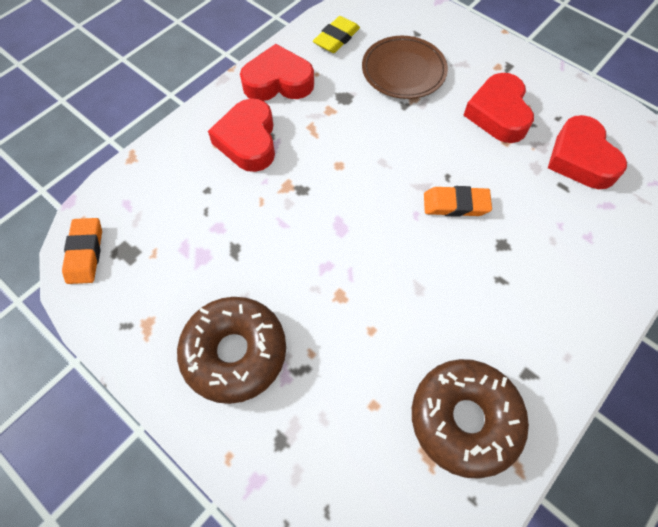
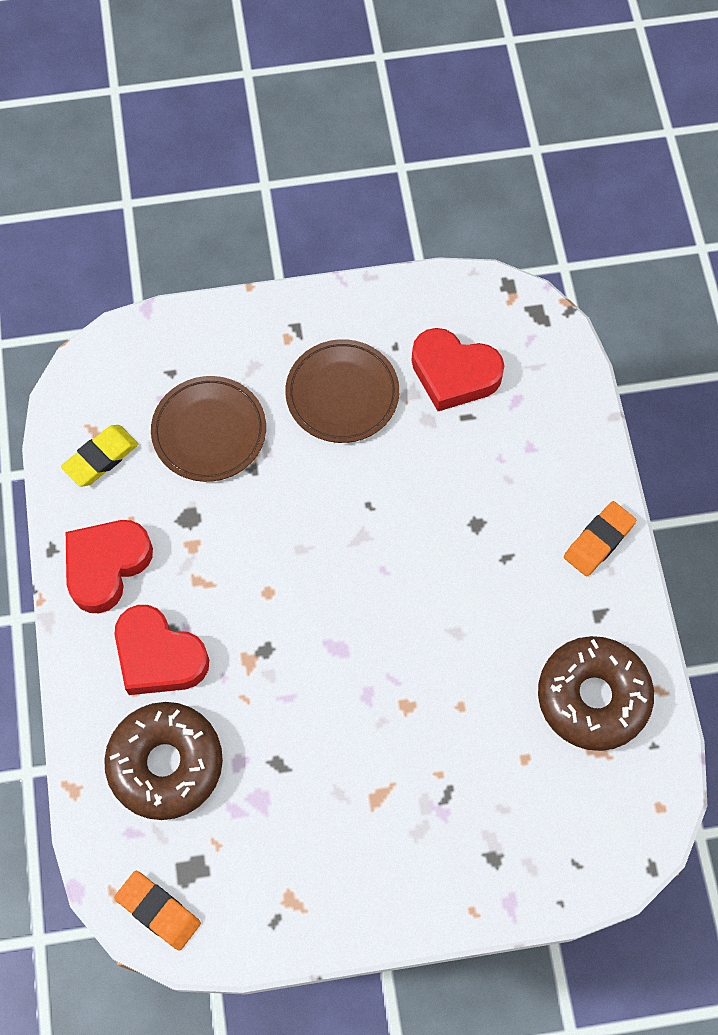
camera: 50 degrees left, 5 degrees up
brown donut [177,297,286,404] -> brown donut moved to [104,702,223,820]
yellow eraser [313,16,360,53] -> yellow eraser turned 60 degrees clockwise [61,425,138,487]
orange eraser [424,186,492,217] -> orange eraser moved to [564,501,636,577]
red heart [463,73,534,143] -> brown plate [285,339,399,443]

